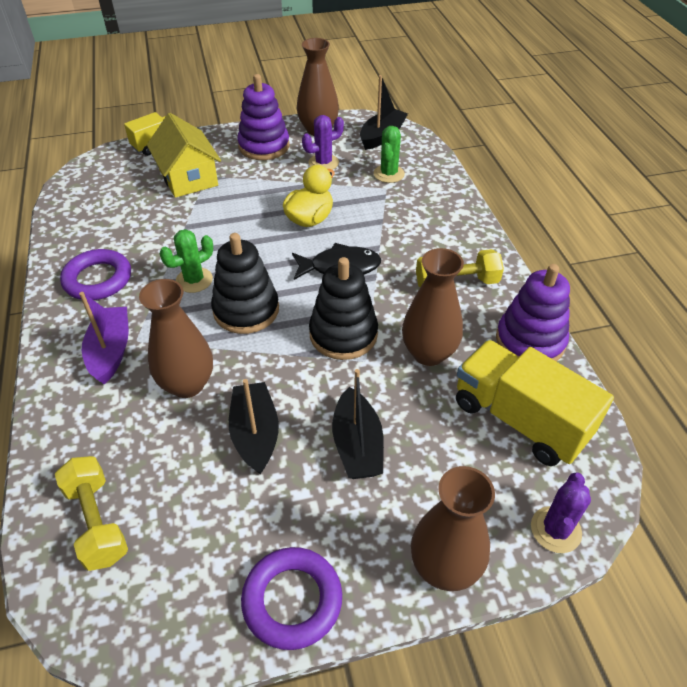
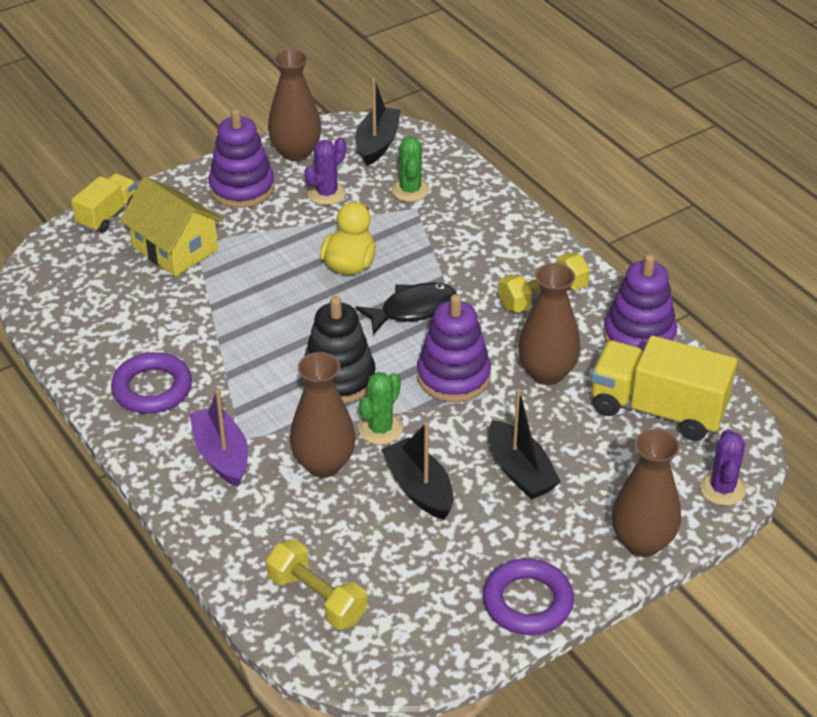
camera: 20 degrees left, 5 degrees down
green cactus [160,229,213,293] -> green cactus moved to [358,372,403,445]
black stacking toy [309,257,378,360] -> purple stacking toy [417,294,491,402]

